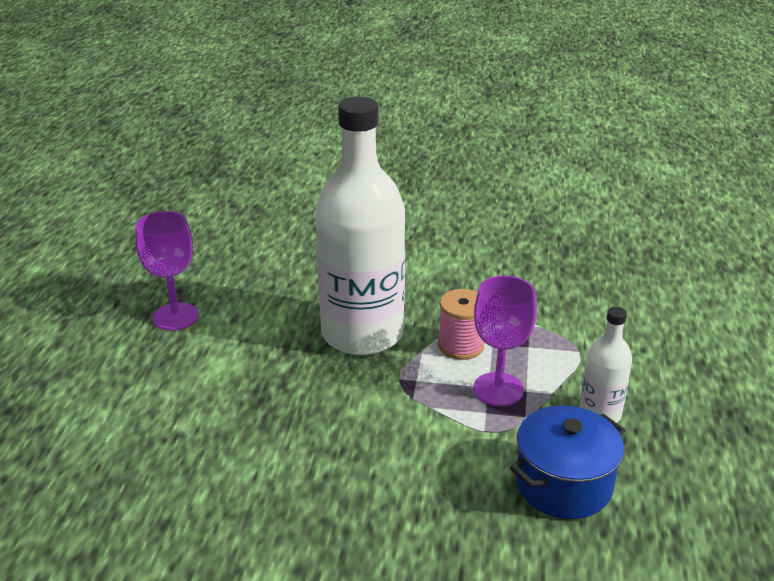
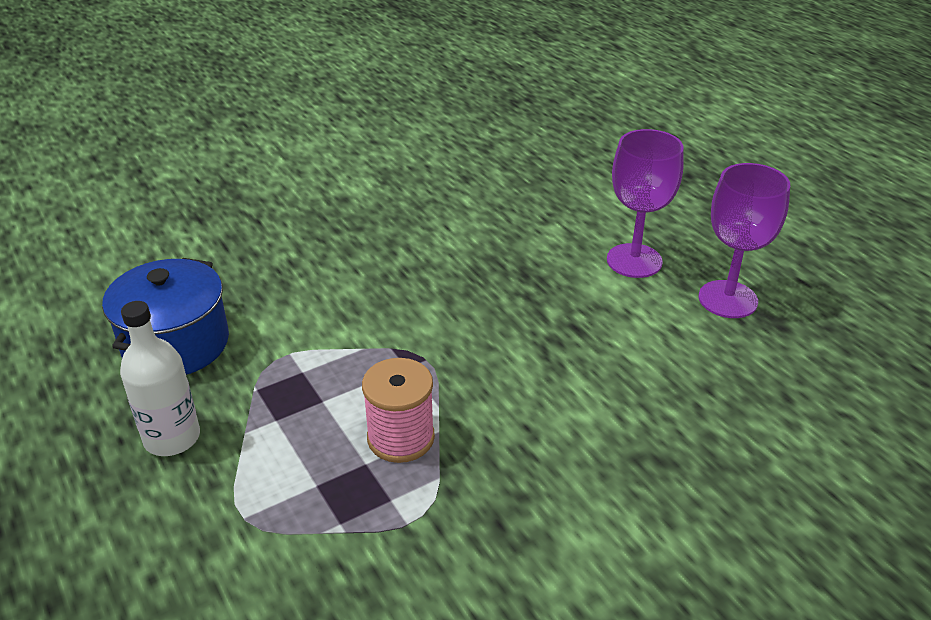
camera: 140 degrees right, 5 degrees up
white bottle [315,97,405,355] -> none
purple goblet [473,276,537,406] -> purple goblet moved to [607,129,684,278]

